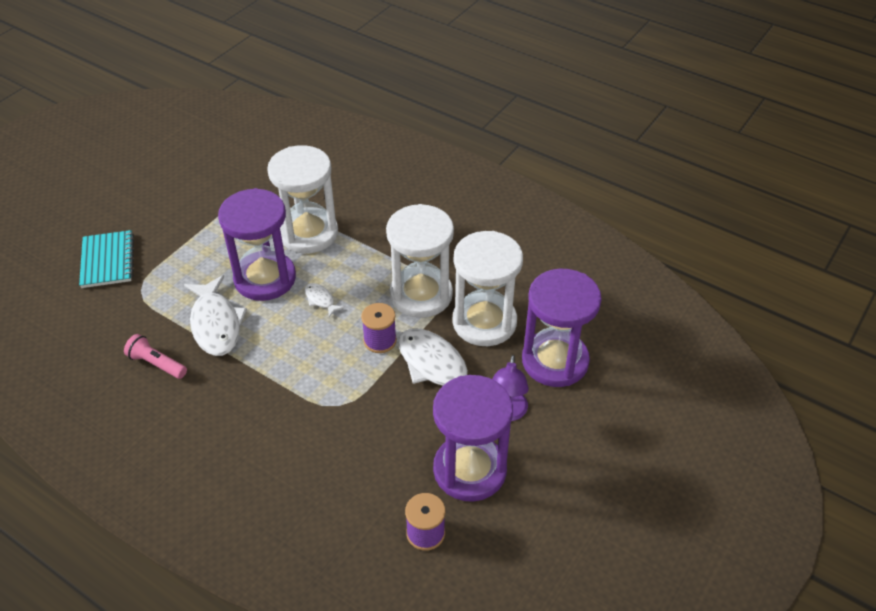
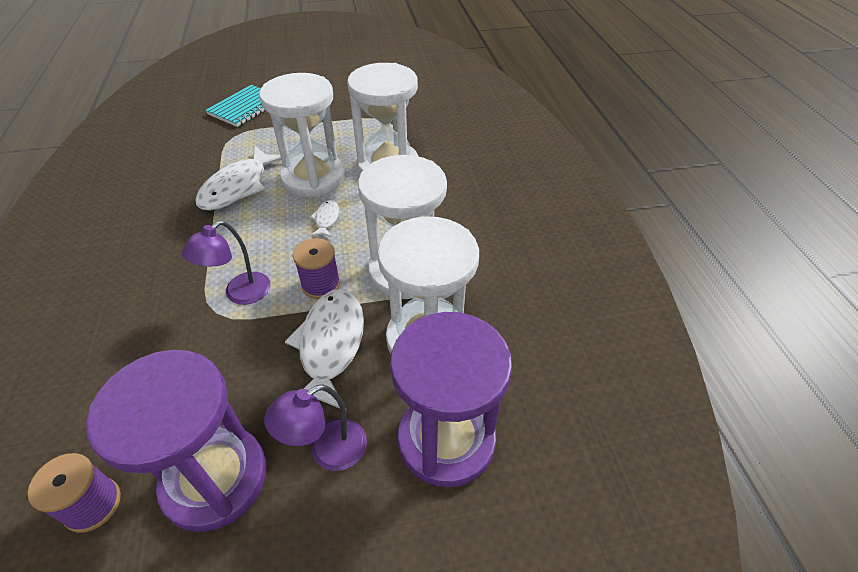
camera: 45 degrees right, 0 degrees up
pink flashlight [124,334,187,379] -> none
purple hourglass [218,188,296,301] -> white hourglass [259,73,345,197]
none -> purple lamp [182,221,271,305]

